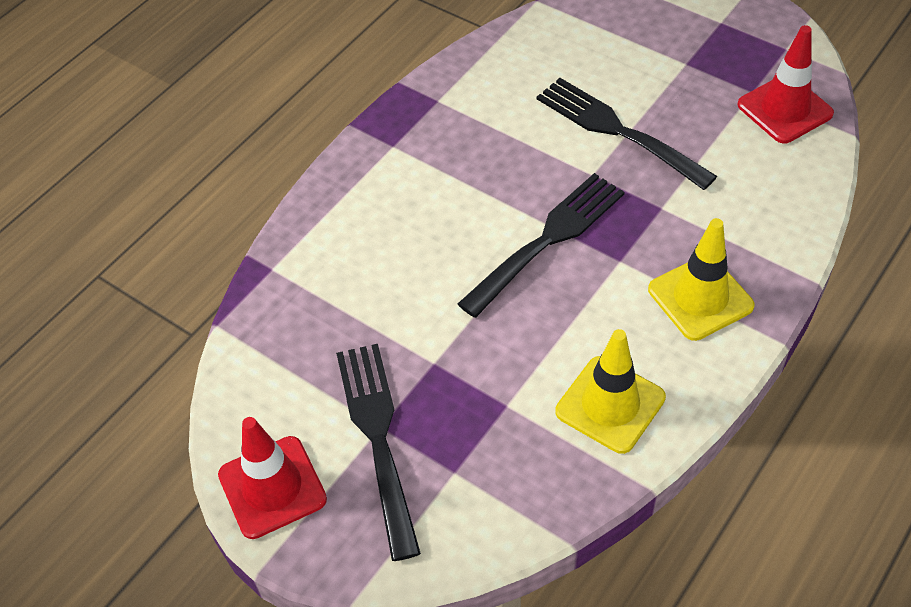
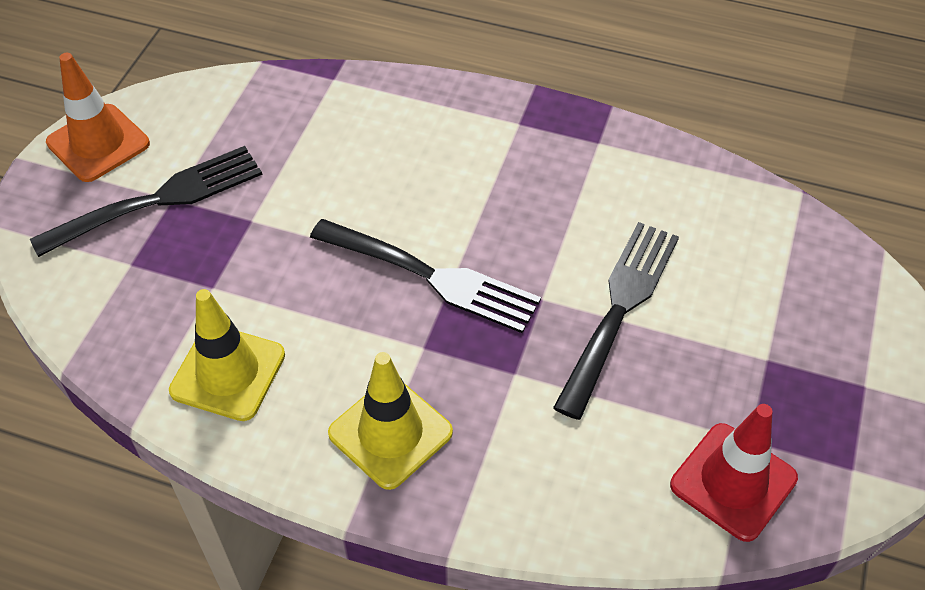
camera: 70 degrees right, 0 degrees up
red traffic cone [218,417,327,539] -> orange traffic cone [46,53,150,182]

